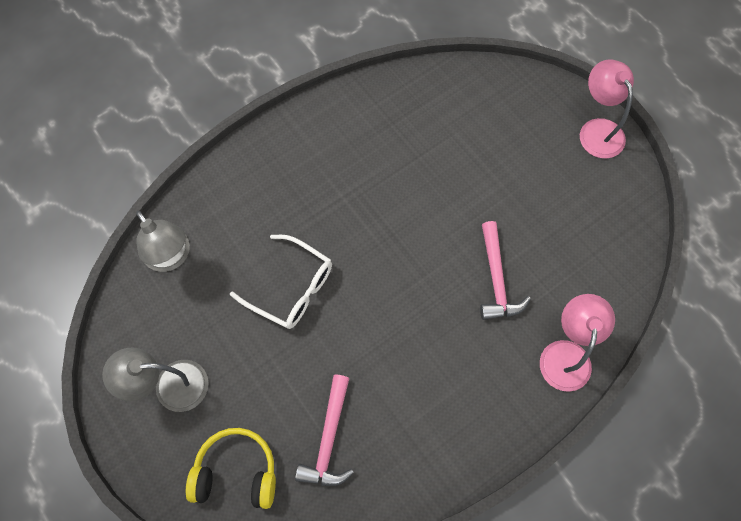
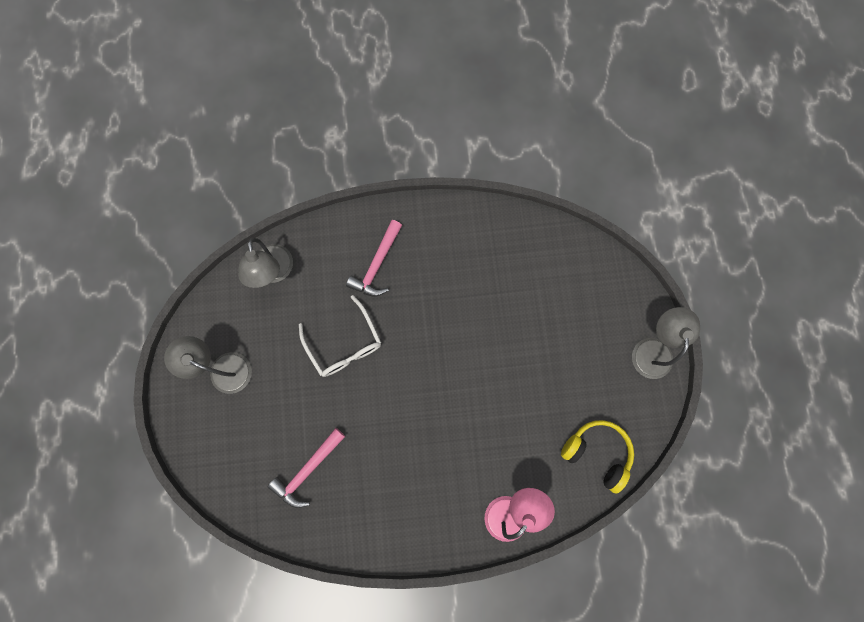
camera: 30 degrees right, 10 degrees up
yellow headphones [186,428,276,509] -> yellow headphones moved to [561,420,634,493]
pink hammer [480,221,531,320] -> pink hammer moved to [346,220,402,297]
pink lamp [580,59,634,158] -> grey lamp [632,307,700,379]

